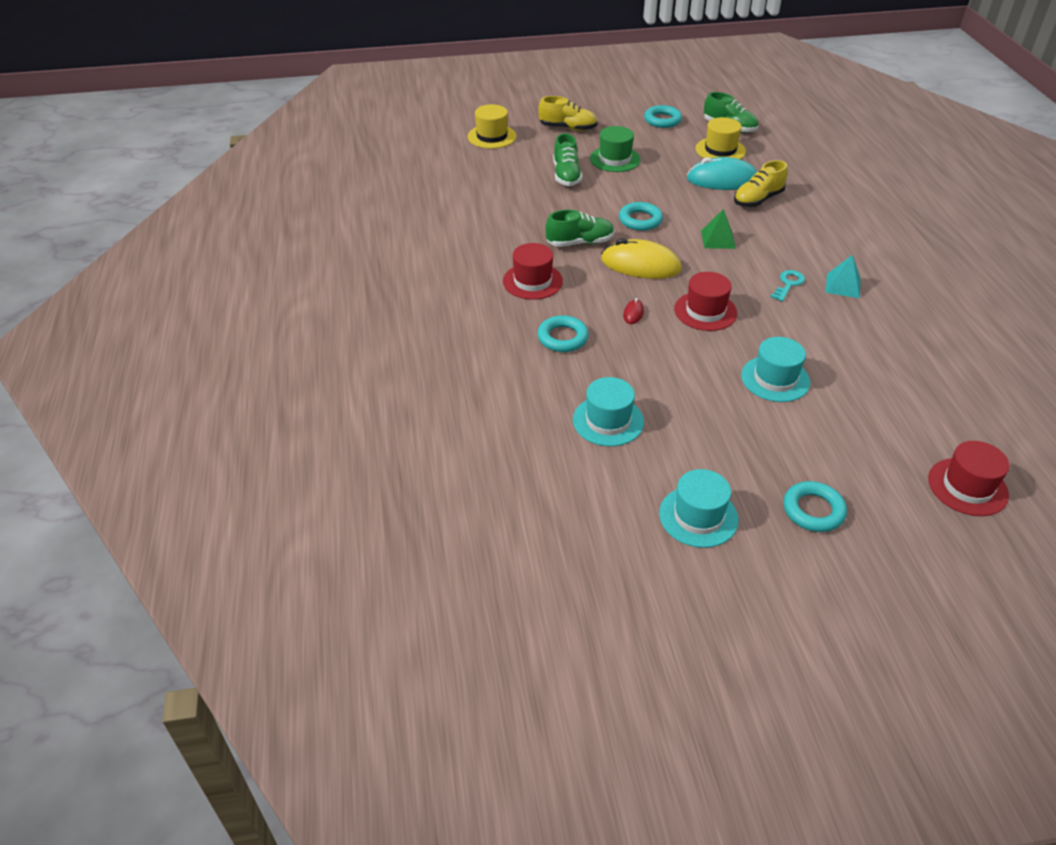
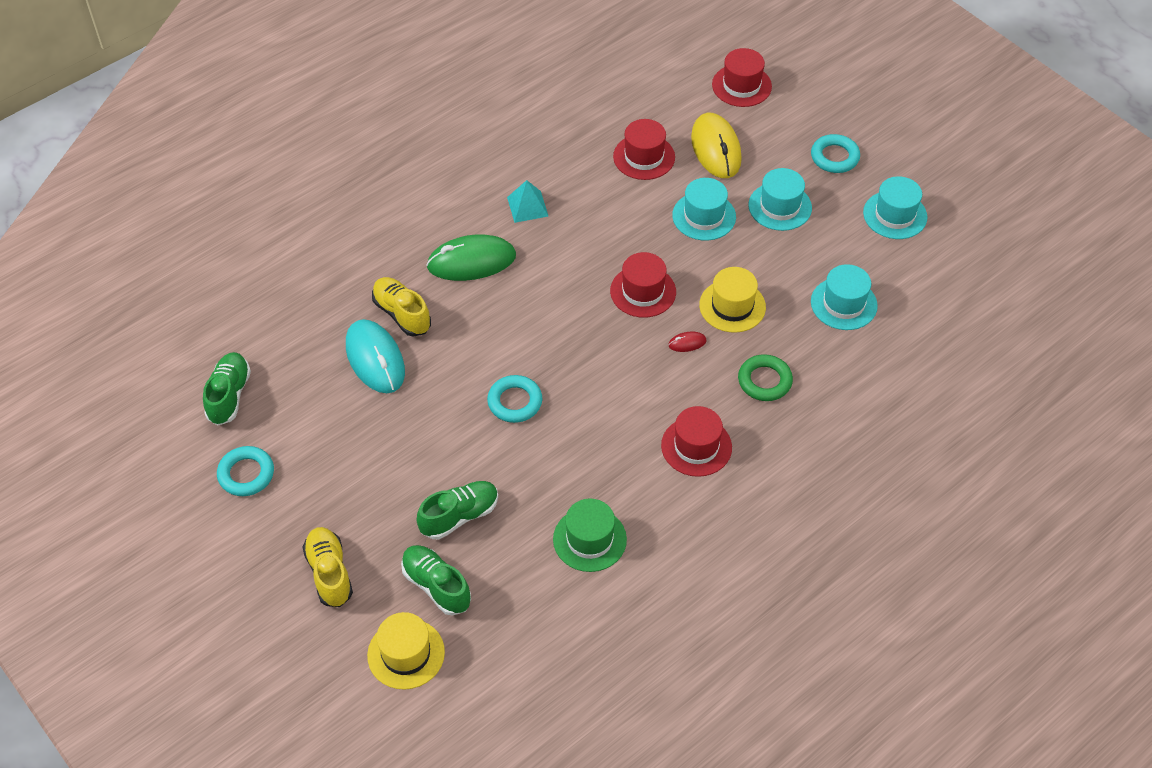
camera: 120 degrees left, 10 degrees up
turquoise ring [537,315,589,352] -> green ring [738,354,793,401]
green shoe [546,210,614,247] -> green shoe moved to [401,545,471,616]
green hat [590,126,641,172] -> green hat moved to [553,498,627,572]
yellow mouse [601,238,682,279] -> yellow mouse moved to [691,113,742,178]
yellow hat [695,117,746,159] -> yellow hat moved to [699,267,766,333]
green pyramid [701,209,736,249] -> none
yellow shoe [734,160,788,207] -> yellow shoe turned 150 degrees counterclockwise [372,277,431,336]
turquoise key [771,270,805,302] -> none
none -> green mouse [426,234,516,281]
none -> red hat [613,119,675,180]
none -> turquoise hat [748,168,812,231]

